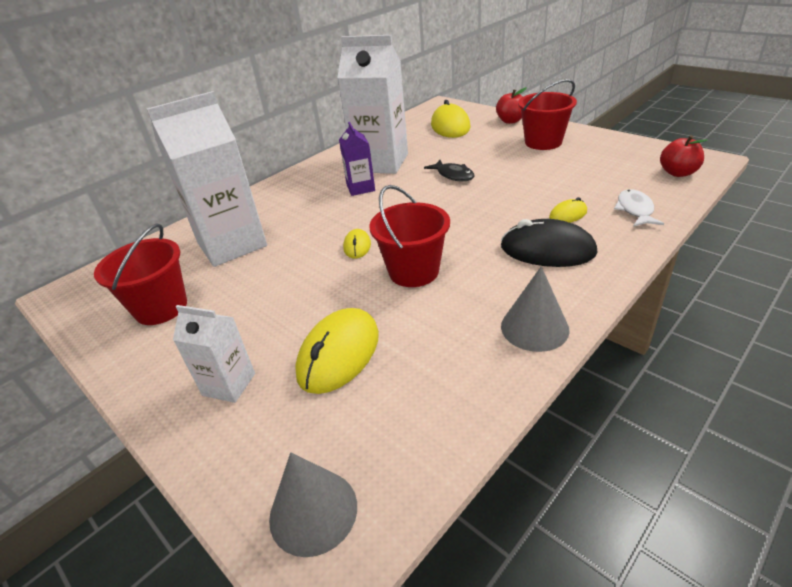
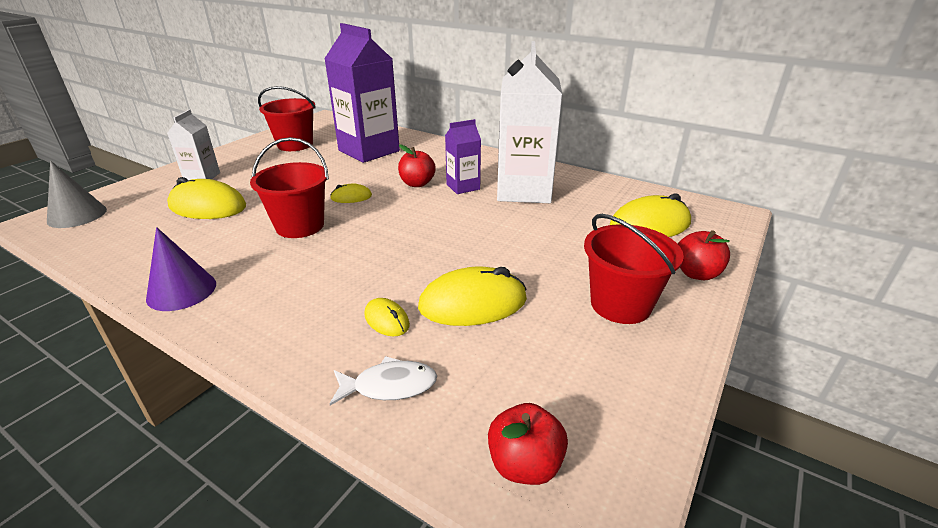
camera: 75 degrees right, 5 degrees down
white carton [147,91,267,267] -> purple carton [324,23,400,163]
black fish [424,160,475,181] -> none
black mouse [501,219,597,267] -> none
grey cone [501,266,569,352] -> purple cone [146,227,216,311]
none -> red apple [398,144,436,187]
none -> yellow mouse [418,267,527,326]

